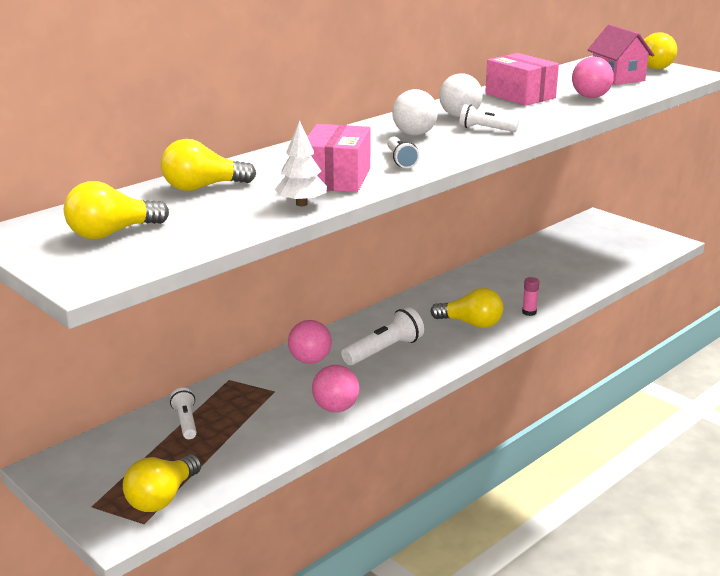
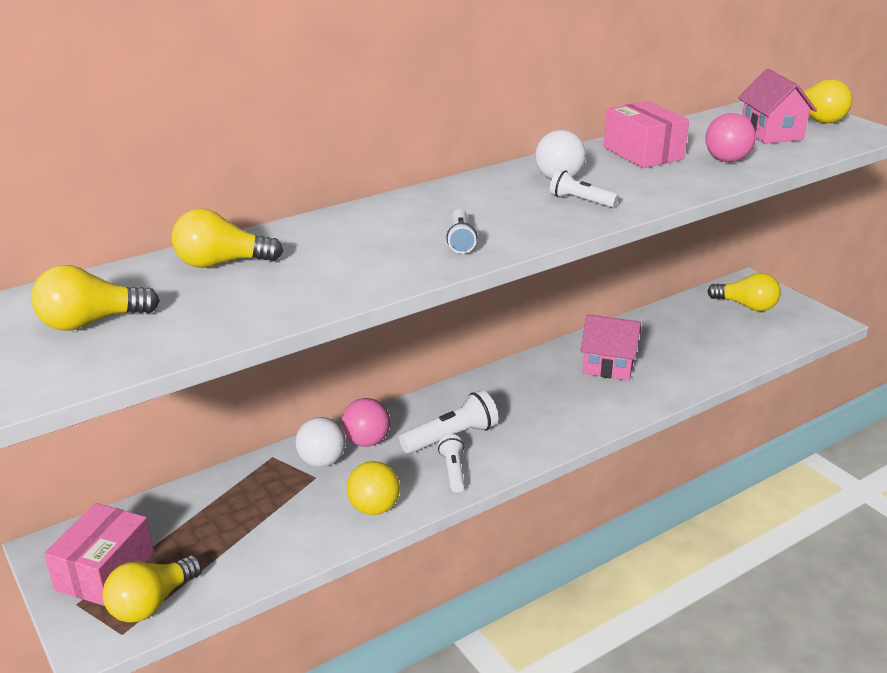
camera: 10 degrees right, 5 degrees up
white flashlight [170,388,197,439] -> white flashlight moved to [438,435,465,493]
white tree [275,120,327,206] -> none
pink box [307,124,371,192] -> pink box moved to [44,503,154,606]
pink ball [312,365,359,412] -> yellow ball [347,461,400,515]
white ball [392,89,438,136] -> white ball moved to [296,417,346,467]
yellow light bulb [430,288,503,328] -> yellow light bulb moved to [707,273,781,311]
pink glue stick [522,277,540,316] -> none
none -> pink house [581,314,641,381]

